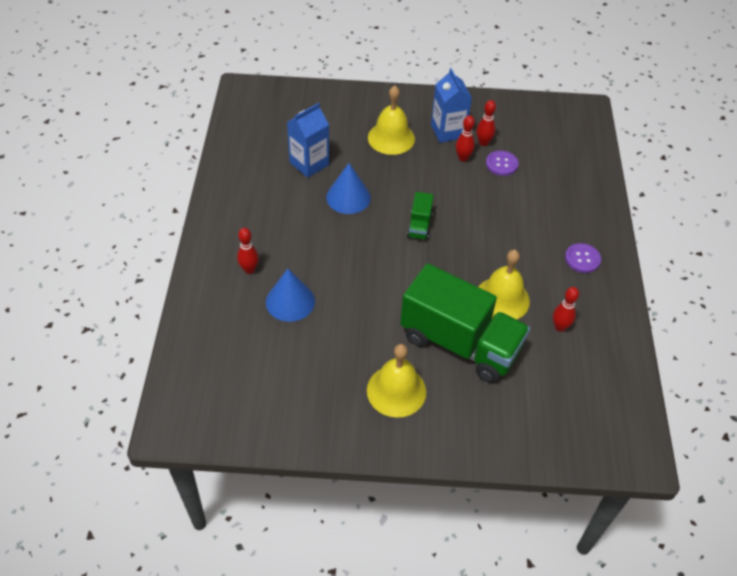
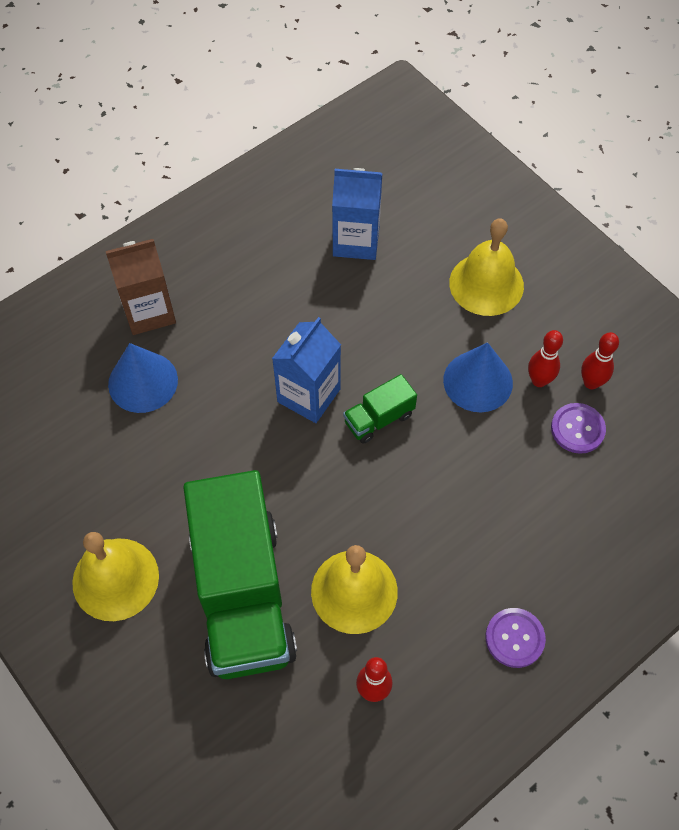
camera: 50 degrees right, 10 degrees up
red bowling pin [237,228,259,274] -> brown carton [106,239,176,335]
blue cone [326,163,371,214] -> blue cone moved to [443,342,513,412]
blue carton [431,68,472,143] -> blue carton moved to [272,317,341,423]

